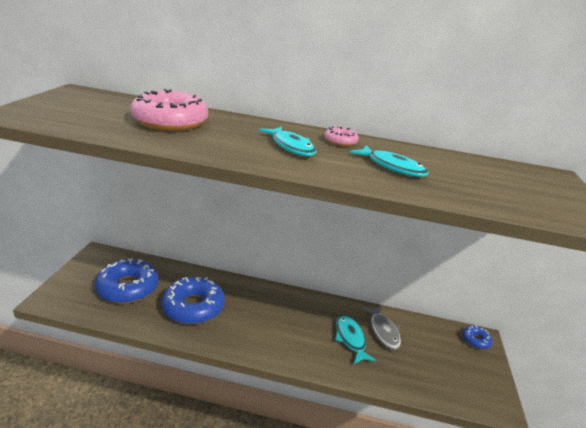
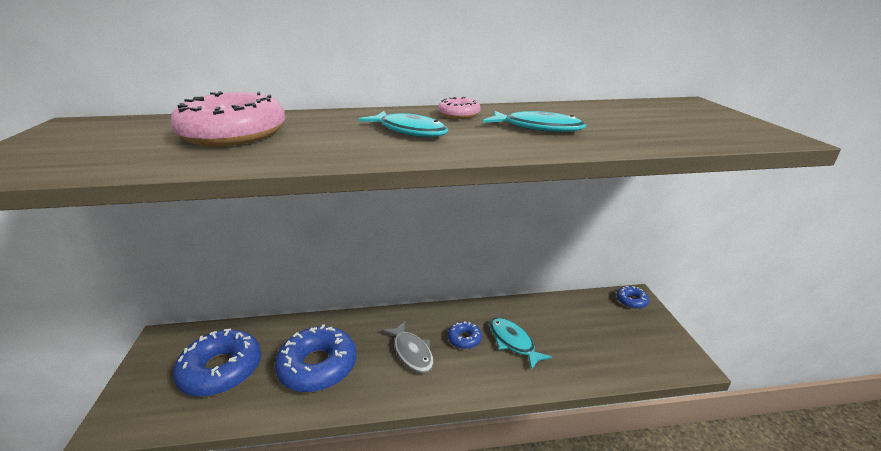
camera: 15 degrees left, 0 degrees up
grey fish [363,306,401,350] -> grey fish moved to [382,321,434,373]
none -> blue donut [448,321,482,349]

